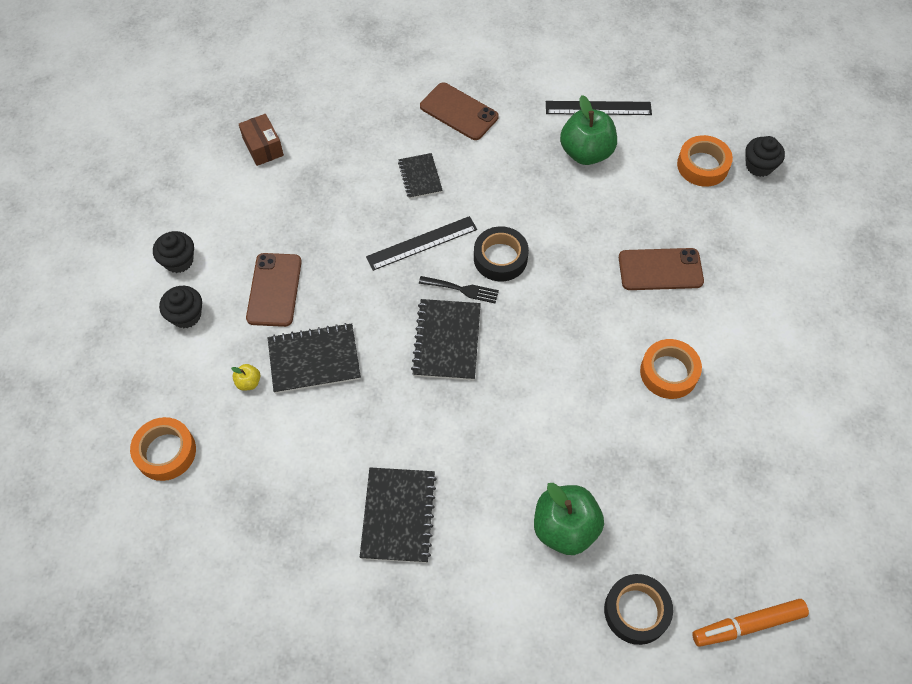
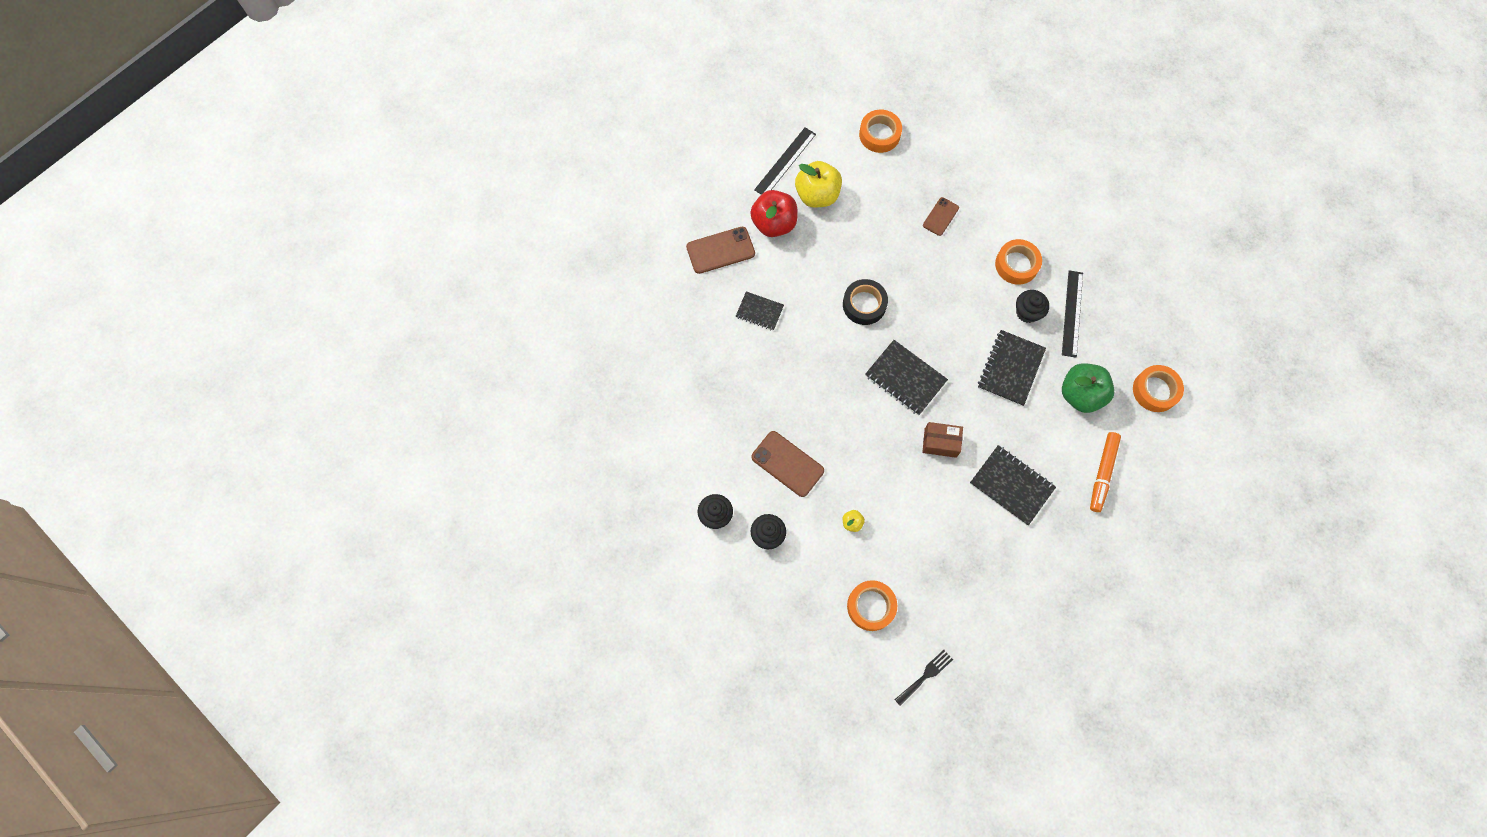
camera: 55 degrees left, 10 degrees up
brown box [239,114,284,166] -> brown box moved to [922,422,963,458]
black notebook [268,323,361,394] -> black notebook moved to [978,330,1046,406]
black ruler [366,216,477,271] -> black ruler moved to [1062,271,1083,358]
black fork [419,276,499,304] -> black fork moved to [894,650,953,706]
green apple [560,95,617,165] -> yellow apple [795,161,842,207]
black tape [604,574,673,645] -> orange tape [1133,365,1184,412]
brown phone [619,248,704,290] -> brown phone [923,197,959,236], size x0.62
orange marker [693,599,809,647] -> orange marker moved to [1090,432,1121,512]
black cupcake [745,136,785,177] -> black cupcake moved to [1016,290,1049,323]
none -> red apple [750,190,797,237]

